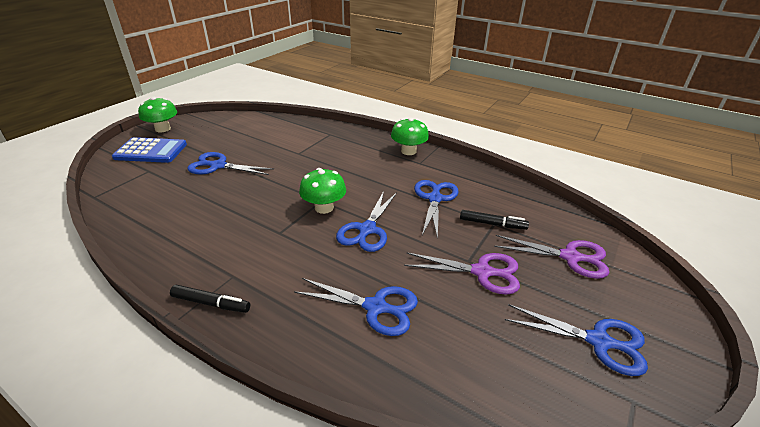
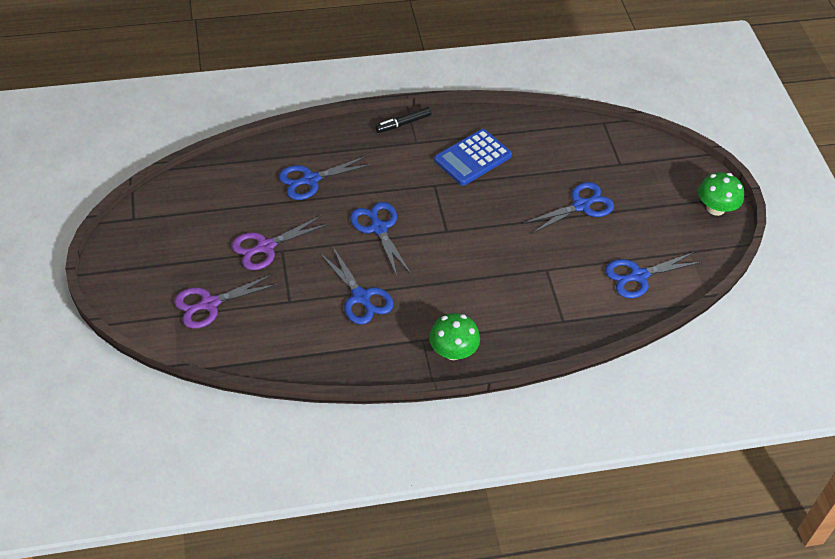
camera: 135 degrees right, 15 degrees up
blue calculator [112,137,187,163] -> blue calculator moved to [434,129,512,186]
green mushroom [299,168,346,214] -> none
black marker [460,210,529,230] -> none
blue scissors [505,304,648,376] -> blue scissors moved to [605,252,702,298]

